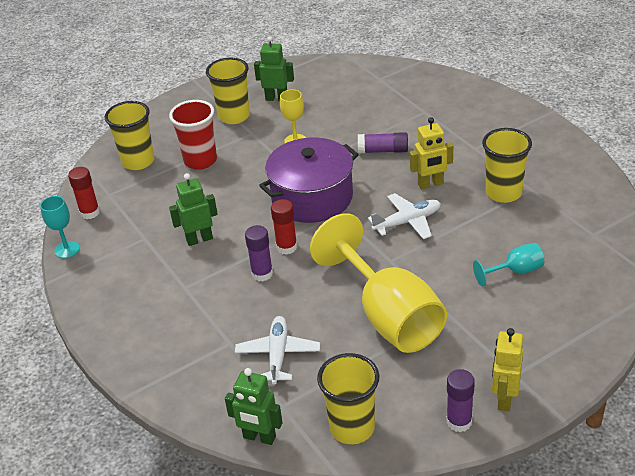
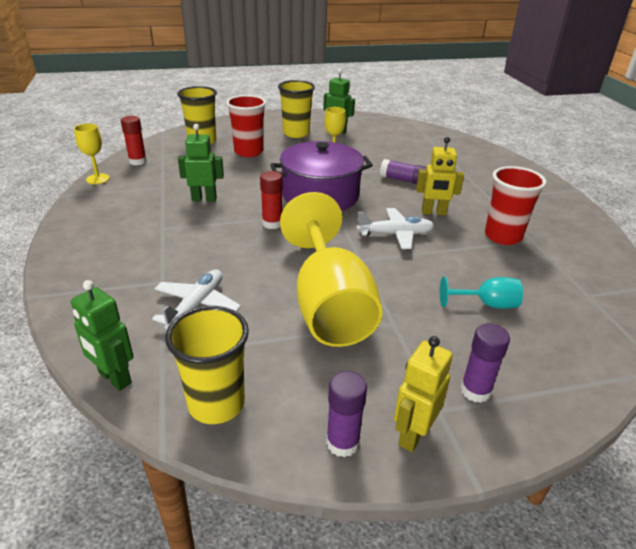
camera: 15 degrees right, 5 degrees down
turquoise goblet [40,196,80,258] -> yellow goblet [74,123,110,184]
purple glue stick [245,225,273,282] -> purple glue stick moved to [460,323,510,403]
yellow cup [482,128,532,203] -> red cup [485,166,546,245]

